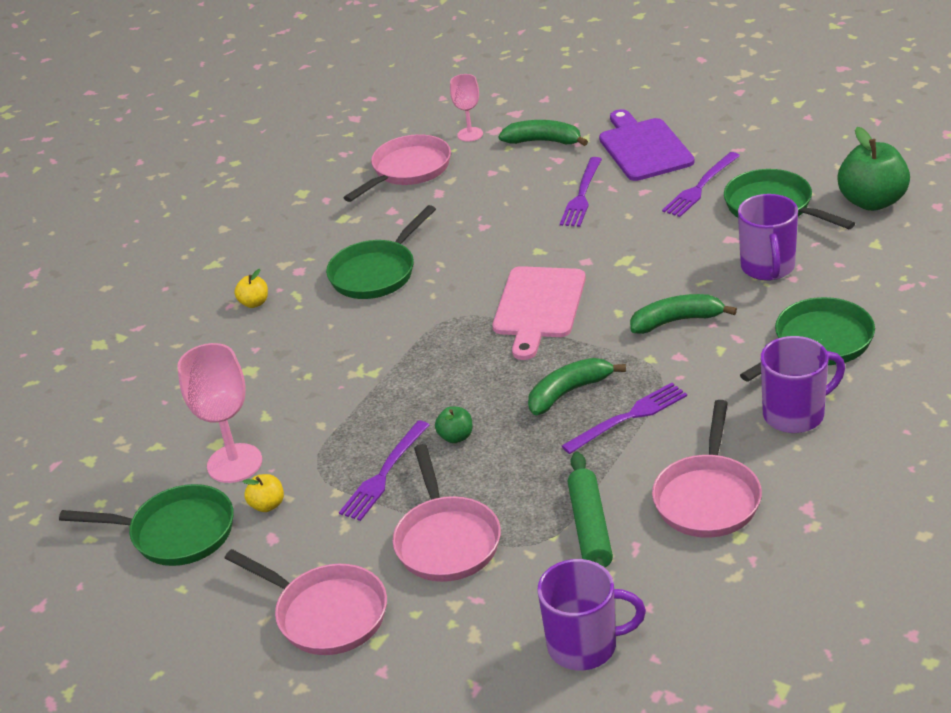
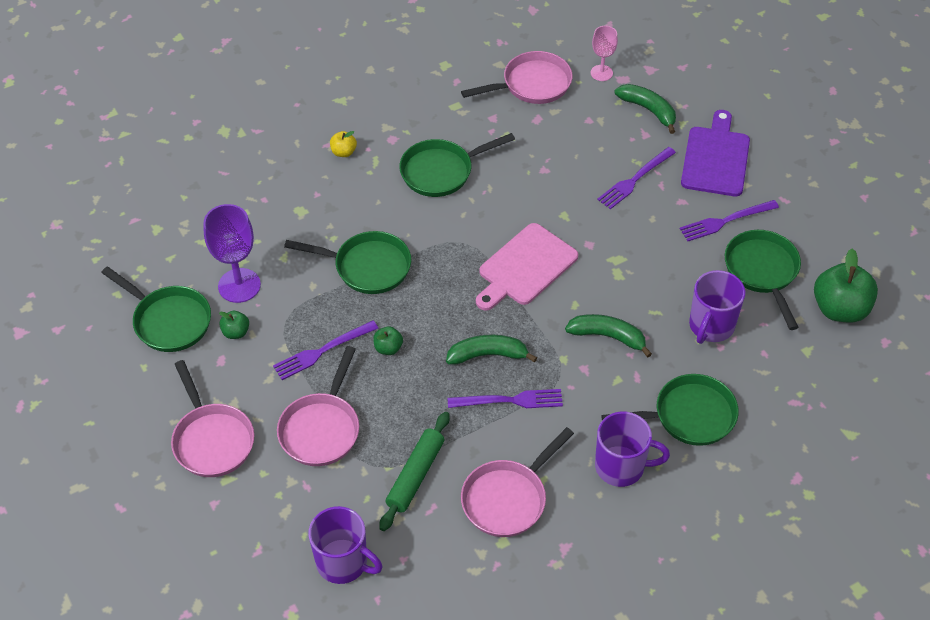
camera: 25 degrees right, 15 degrees up
pink goblet [177,343,262,483] -> purple goblet [204,204,261,303]
yellow apple [242,474,284,512] -> green apple [219,311,249,339]
none -> green pan [284,231,411,294]

